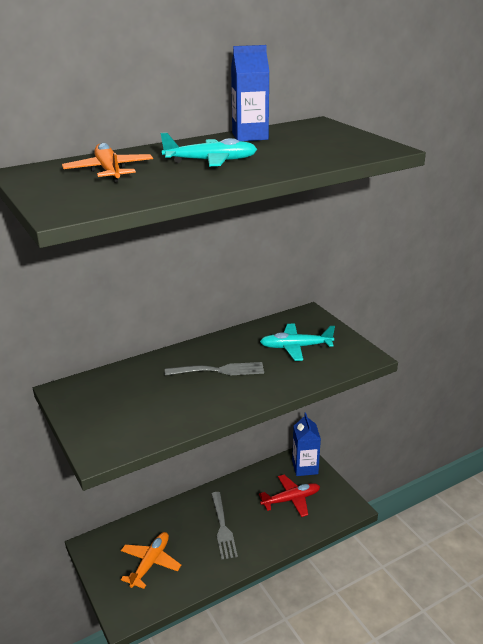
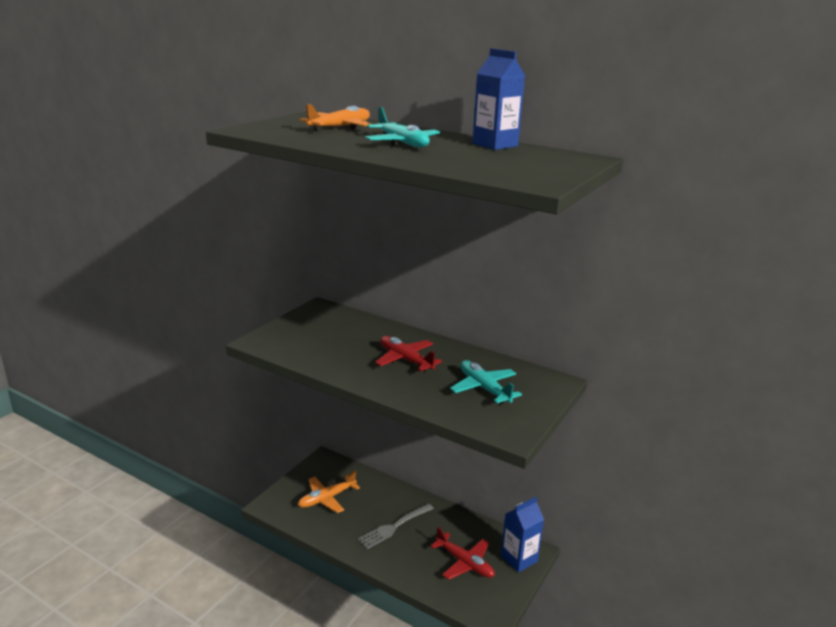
camera: 60 degrees right, 5 degrees down
orange plane [121,532,181,589] -> orange plane turned 150 degrees clockwise [298,470,360,513]
grey fork [165,362,264,376] -> red plane [375,336,442,371]

